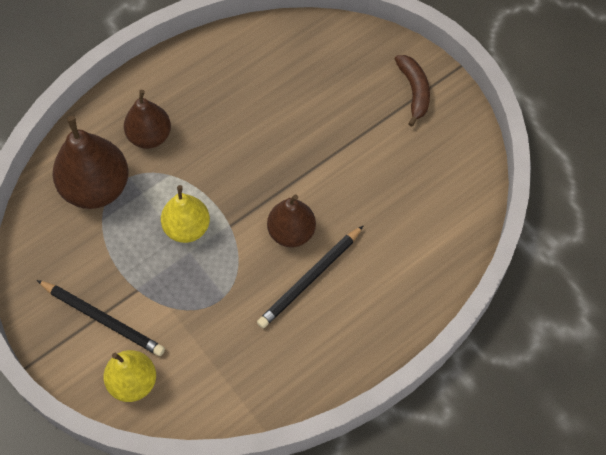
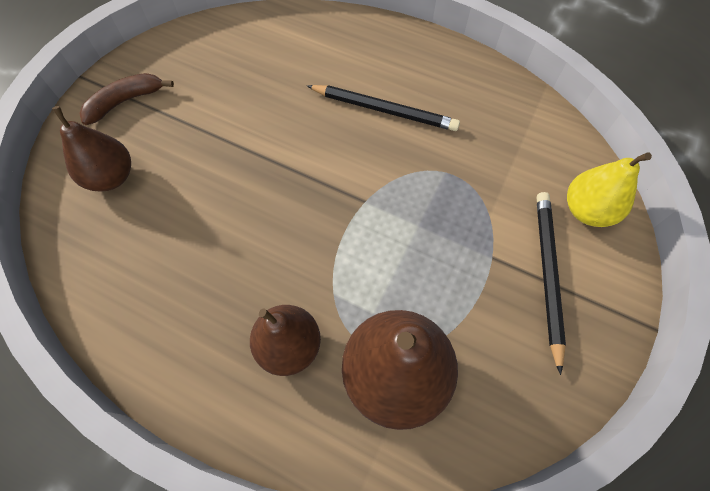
camera: 115 degrees left, 0 degrees up
yellow pear [161,185,210,243] -> none
brown pear [267,194,316,247] -> brown pear moved to [52,106,131,191]

